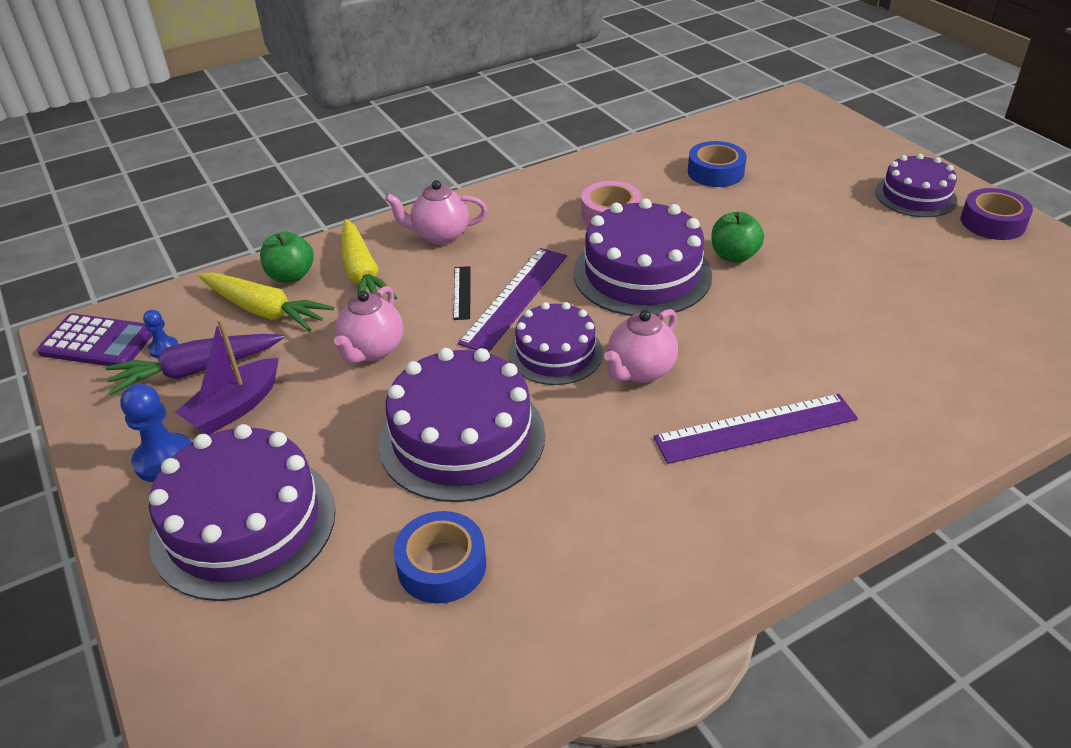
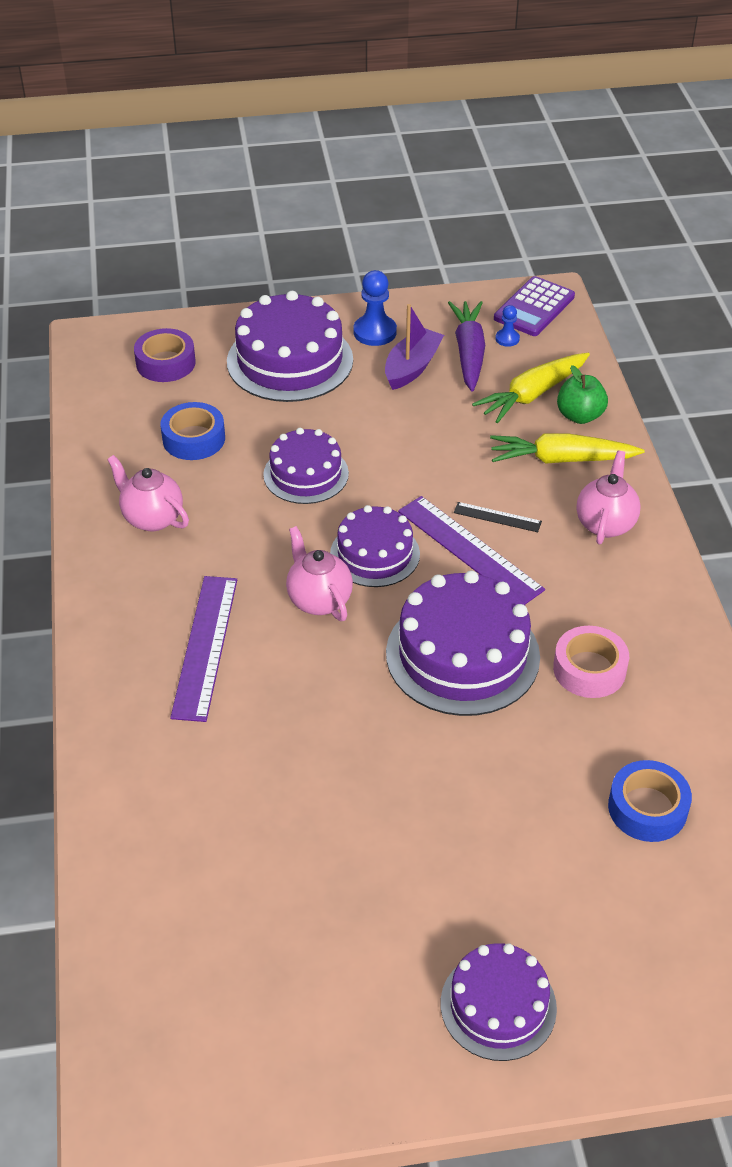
camera: 110 degrees right, 5 degrees up
purple boat [175,318,279,435] -> purple boat turned 60 degrees clockwise [385,304,444,390]
pink teapot [334,286,403,364] -> pink teapot moved to [107,455,189,531]
purple cake [378,348,545,502] -> purple cake [263,428,349,504], size x0.62
green apple [711,212,764,263] -> none
purple tape [961,188,1033,240] -> purple tape moved to [134,328,196,382]

